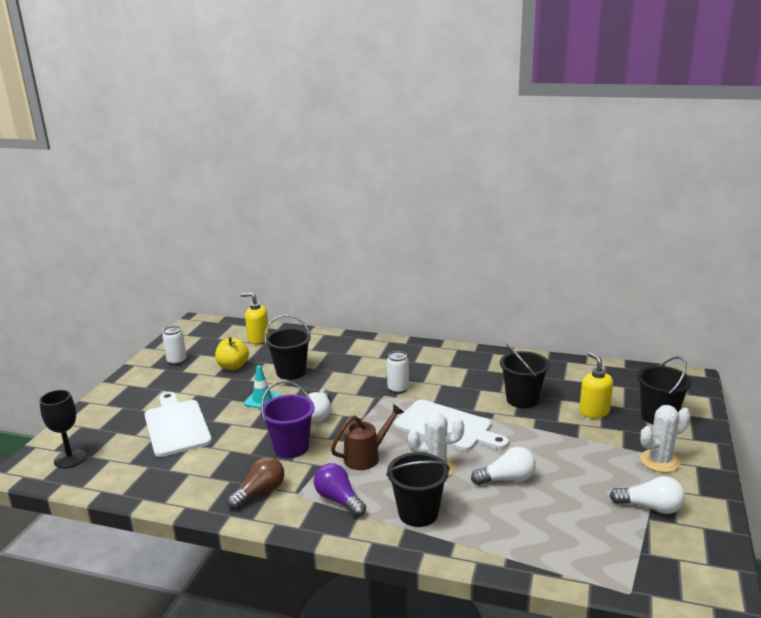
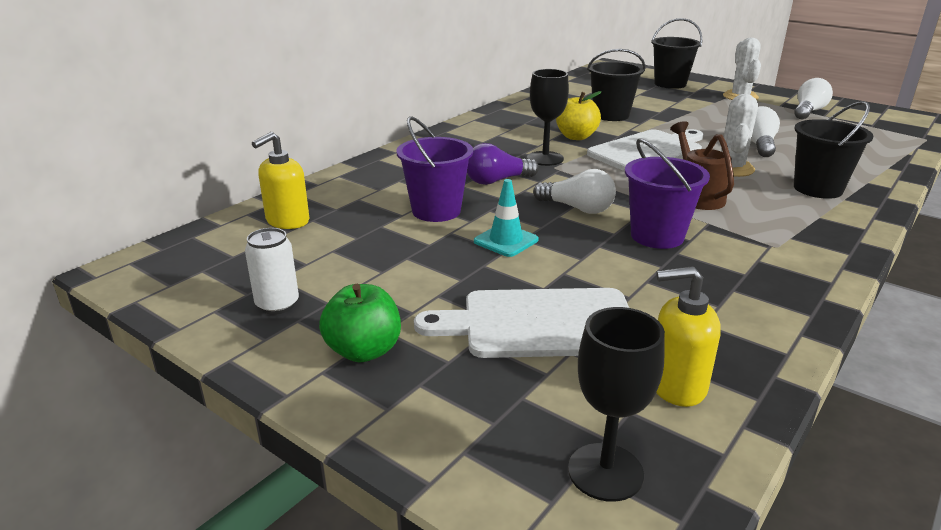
camera: 70 degrees left, 5 degrees up
yellow apple [215,337,249,370] -> yellow apple moved to [556,91,602,140]
brown light bulb [227,456,284,510] -> none
black bucket [265,315,311,380] -> purple bucket [396,116,473,222]
purple light bulb [314,463,366,517] -> purple light bulb moved to [467,143,539,185]
white can [387,351,409,394] -> black goblet [527,69,569,166]
yellow soap dispenser [579,352,613,418] -> yellow soap dispenser moved to [656,266,721,407]
none -> green apple [319,284,401,363]

